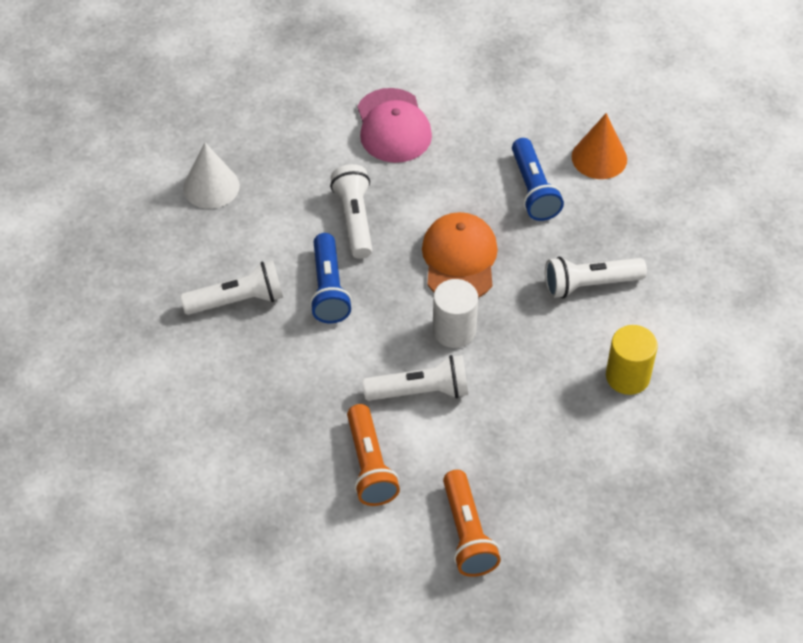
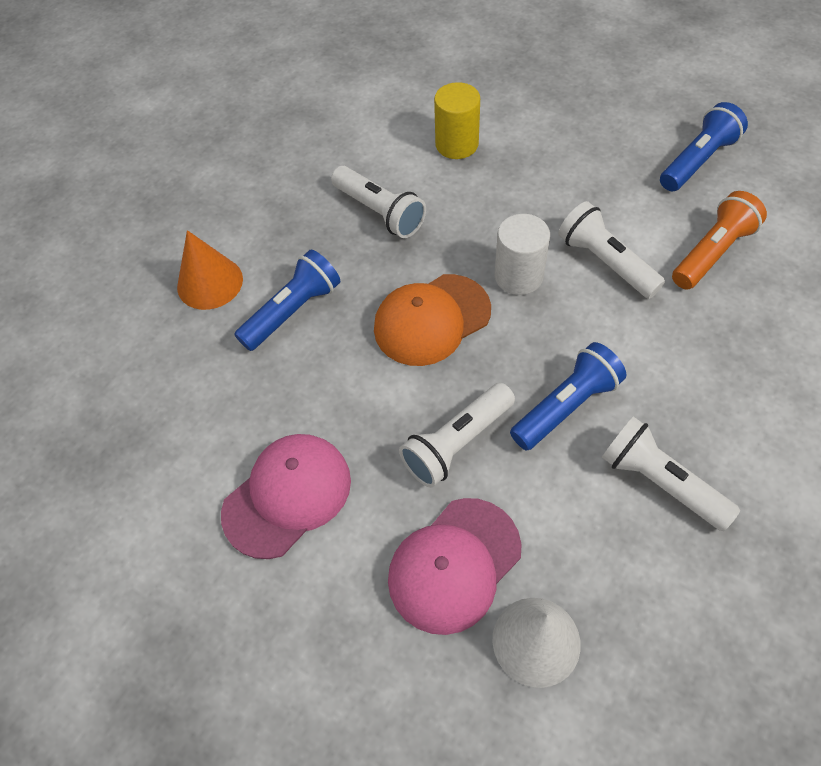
camera: 120 degrees left, 5 degrees up
orange flashlight [443,470,501,577] -> blue flashlight [660,102,748,191]
none -> pink cap [388,498,521,635]

